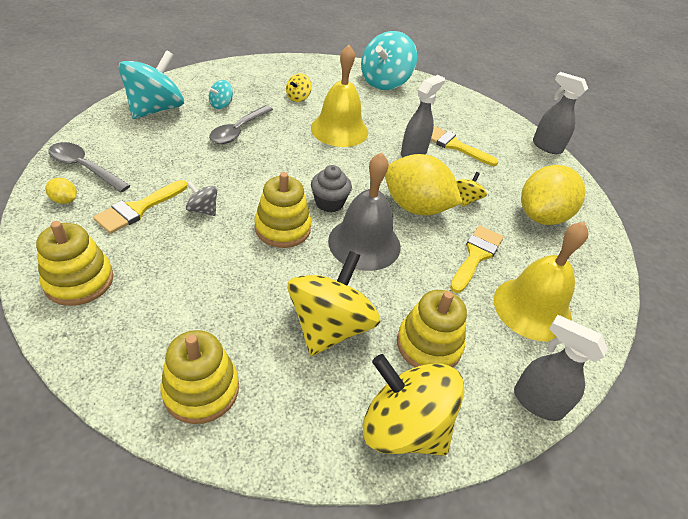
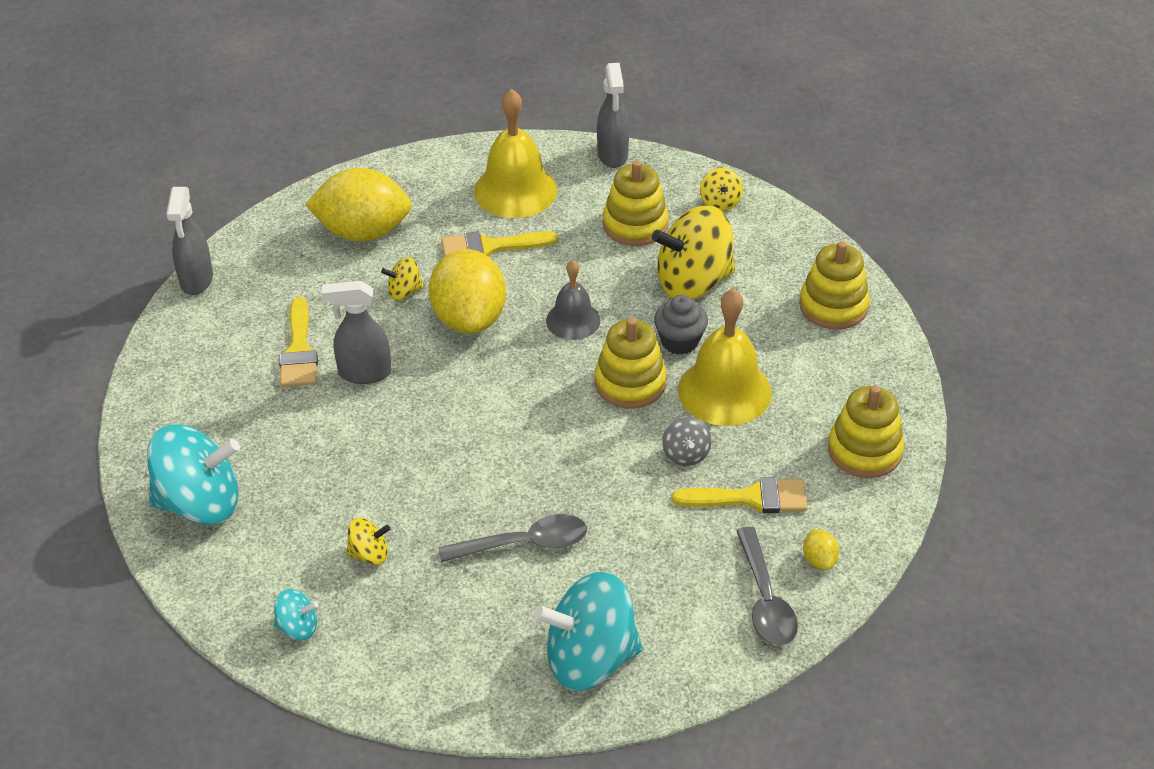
camera: 125 degrees left, 0 degrees up
turquoise spinning top [208,80,233,109] -> turquoise spinning top moved to [274,589,319,641]
yellow bell [311,45,368,147] -> yellow bell moved to [678,289,772,426]
grey cupcake [311,165,352,212] -> grey cupcake moved to [654,295,708,355]
grey bell [328,152,401,271] -> grey bell [546,260,600,340], size x0.60
yellow spinning top [363,354,464,456] -> yellow spinning top [700,168,743,211], size x0.46

